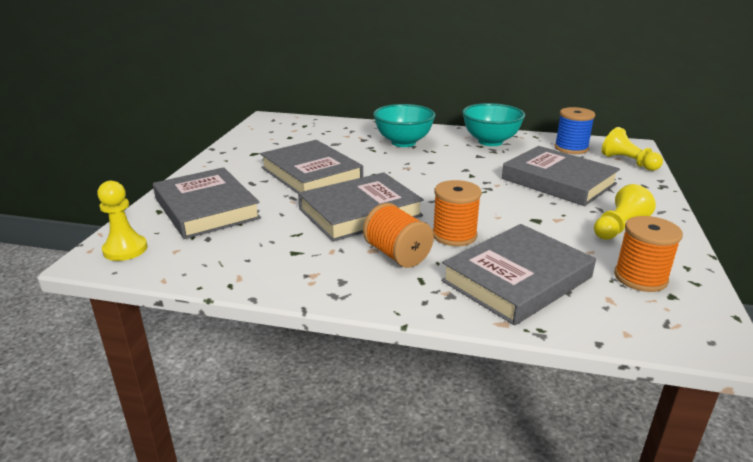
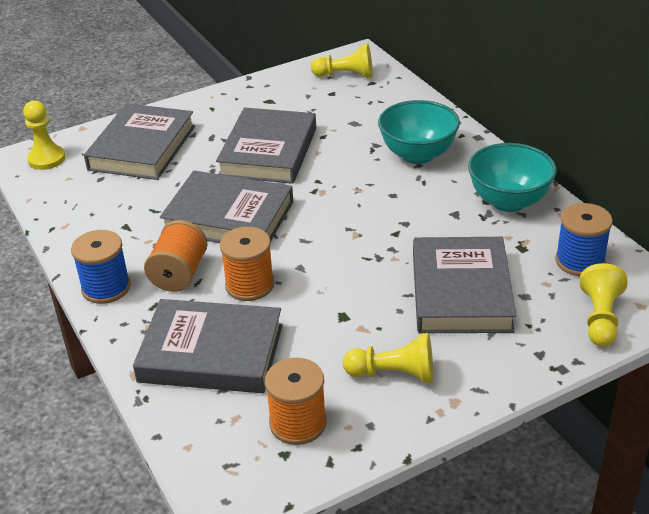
camera: 50 degrees right, 10 degrees up
none -> blue spool [71,230,131,304]
none -> yellow pawn [311,44,373,78]

